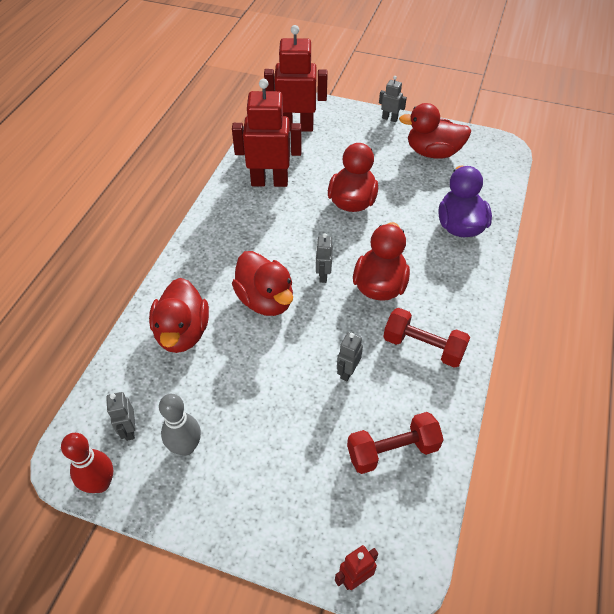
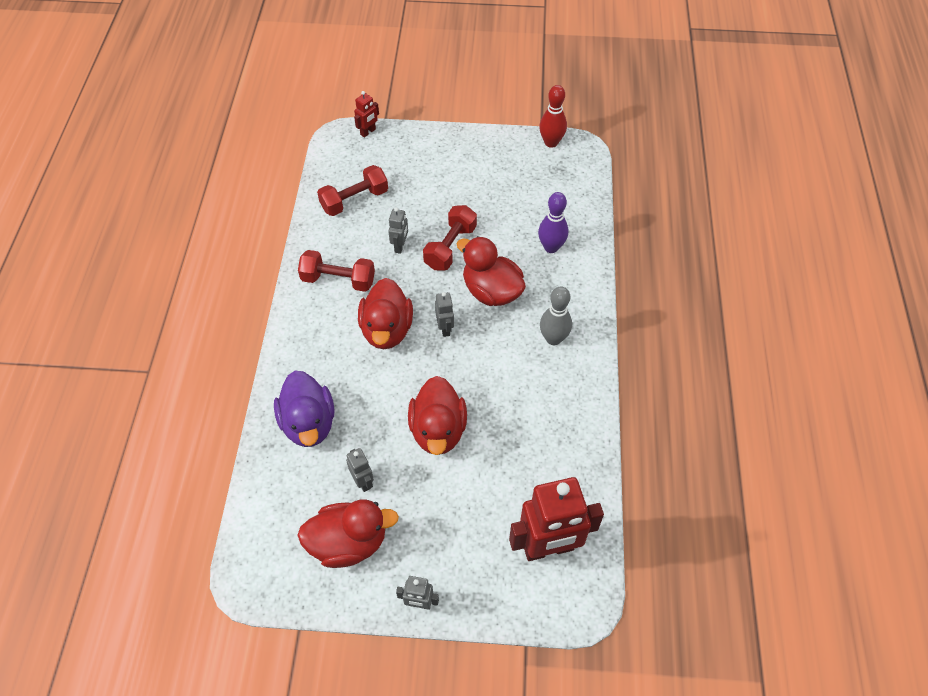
camera: 165 degrees right, 5 degrees up
grey robot [106,392,135,441] -> grey robot moved to [346,448,374,492]
red duck [149,278,209,353] -> purple bowling pin [538,192,568,253]
grey bowling pin [159,394,201,456] -> grey bowling pin moved to [540,286,572,345]
red robot [232,79,302,187] -> none
none -> red dumbbell [423,205,477,270]

